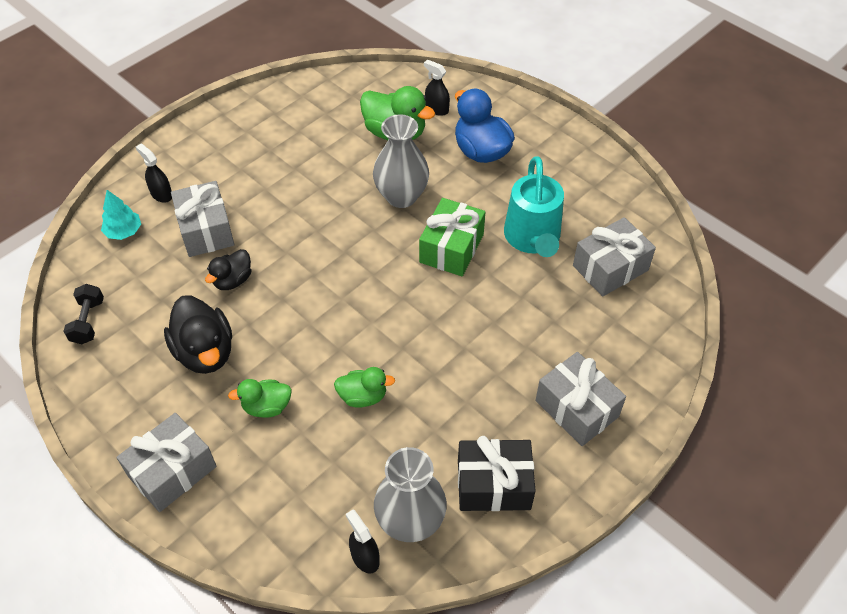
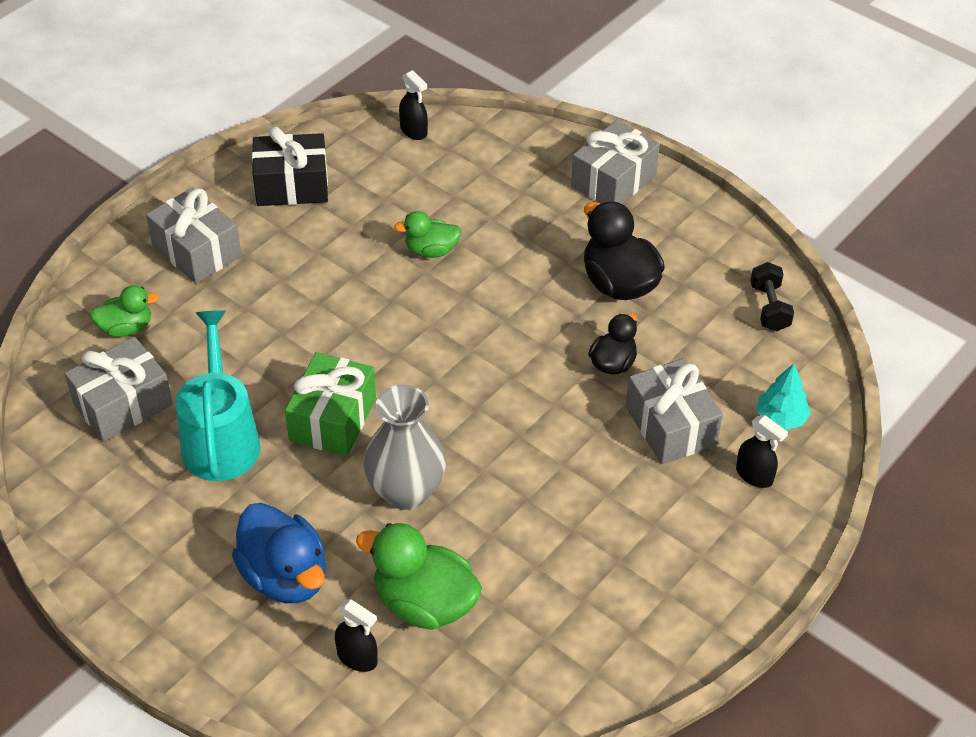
camera: 175 degrees right, 5 degrees down
green duck [228,379,292,418] -> green duck moved to [90,285,159,337]
grey vase [374,447,447,542] -> none

